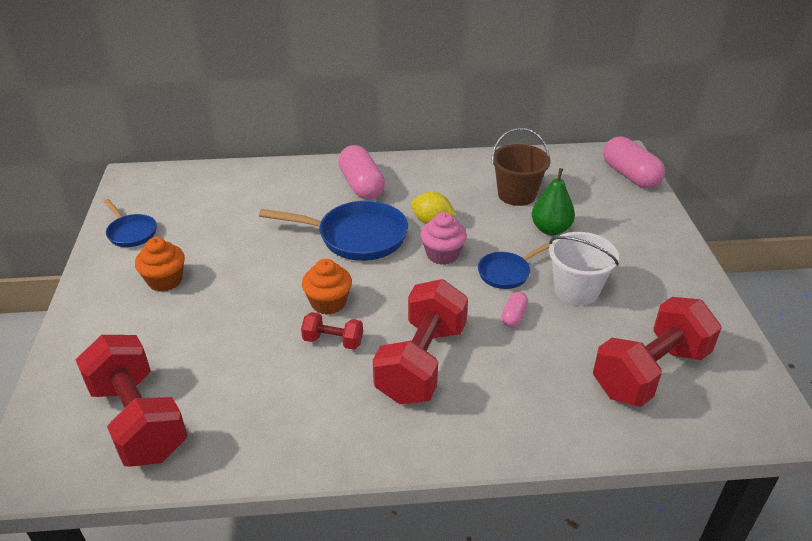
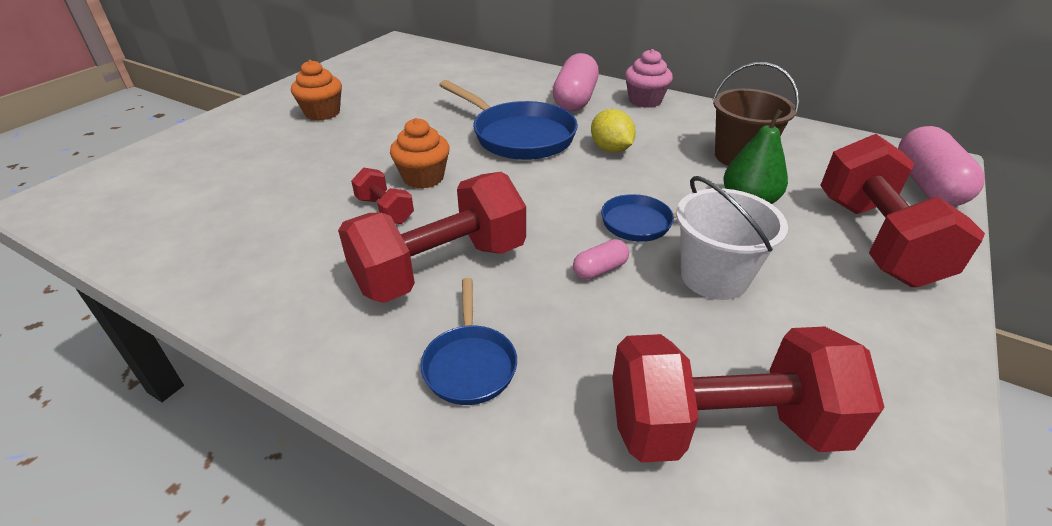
camera: 35 degrees right, 0 degrees up
red dumbbell [76,335,188,467] -> red dumbbell moved to [820,134,985,287]
blue pan [103,199,157,247] -> blue pan moved to [421,278,517,405]
pink cupcake [421,212,467,265] -> pink cupcake moved to [625,49,673,108]

